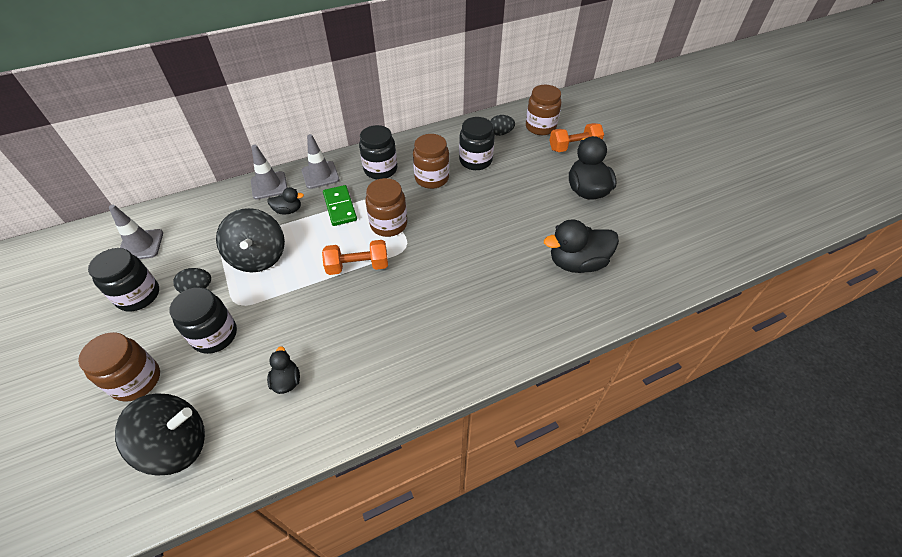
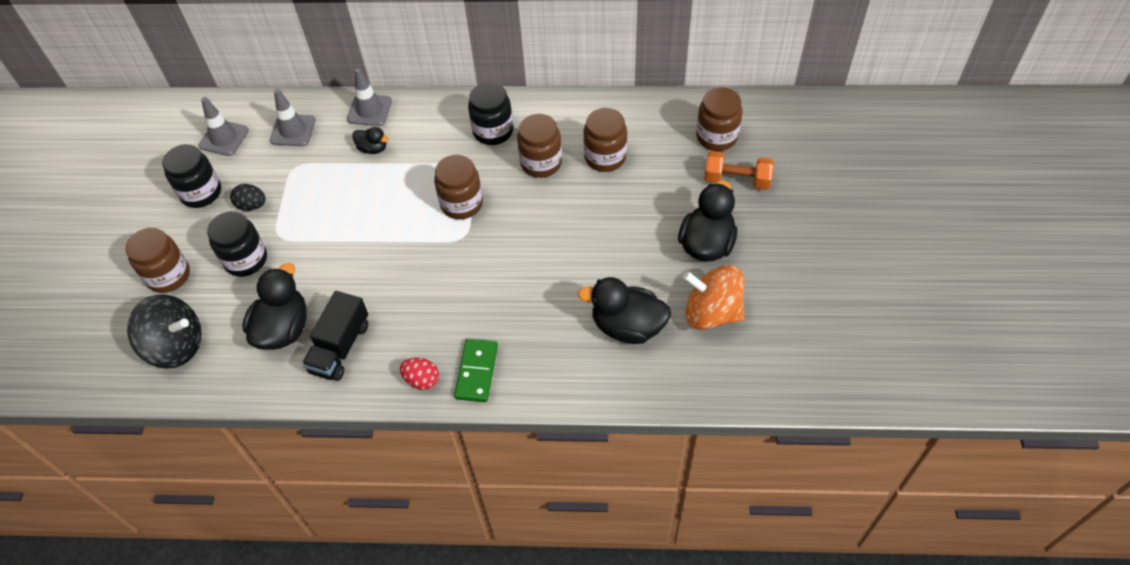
camera: 30 degrees right, 5 degrees up
black spinning top [216,208,285,272] -> none
black duck [267,346,300,394] -> black duck [242,263,307,350], size x1.94
grey traffic cone [302,134,340,189] -> grey traffic cone moved to [270,89,316,146]
orange dumbbell [322,240,388,275] -> none
green domino [323,185,357,226] -> green domino moved to [454,338,498,402]
black jar [459,117,495,170] -> brown jar [583,108,627,172]
black egg [490,115,515,136] -> none
none -> black truck [302,291,368,381]
none -> red egg [400,358,439,390]
none -> orange spinning top [683,265,745,330]

